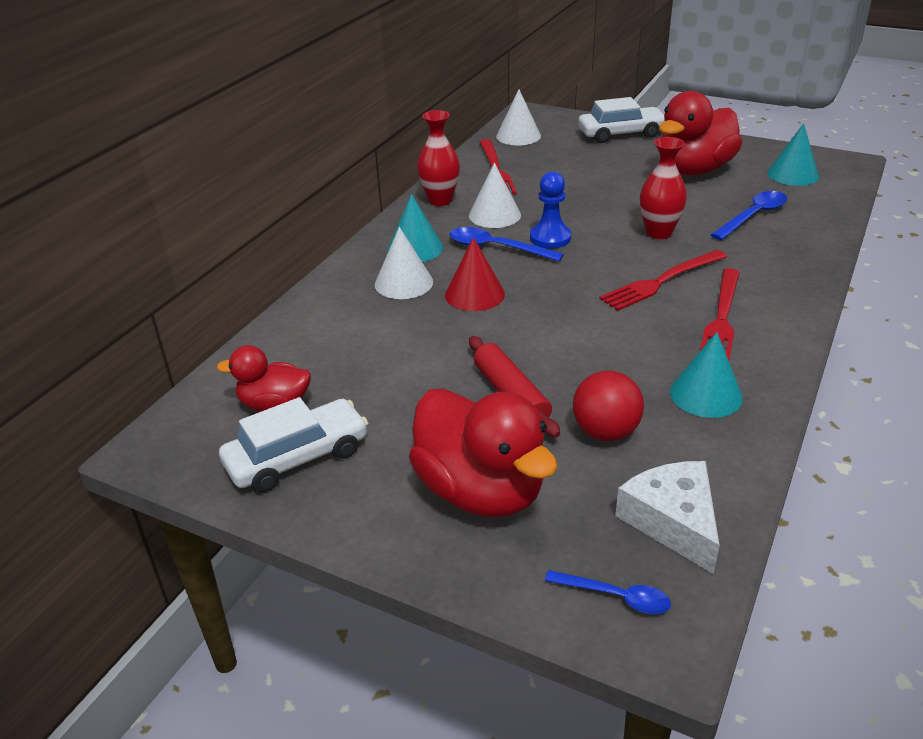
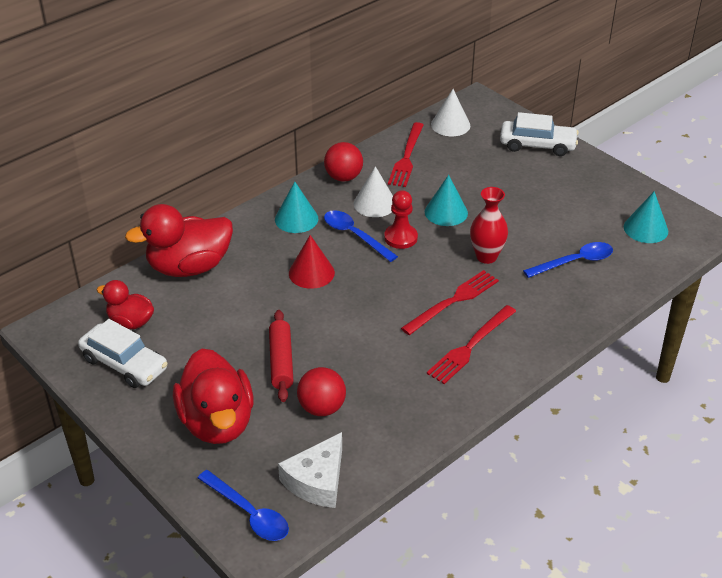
camera: 20 degrees right, 5 degrees up
white car [219,397,368,492] -> white car turned 45 degrees clockwise [78,319,168,388]
white cone [375,227,433,299] -> none
red vase [417,110,460,206] -> red ball [324,142,363,182]
blue pawn [530,172,571,249] -> red pawn [384,190,418,249]
blue spoon [545,570,671,614] -> blue spoon [198,470,289,541], size x1.53
red fork [599,250,727,311] -> red fork turned 150 degrees clockwise [401,270,499,335]
white cheese [615,461,720,574] -> white cheese turned 150 degrees counterclockwise [278,432,342,508]
red duck [659,91,742,176] -> red duck moved to [125,204,233,277]
turquoise cone [670,332,743,418] -> turquoise cone moved to [425,175,468,226]

